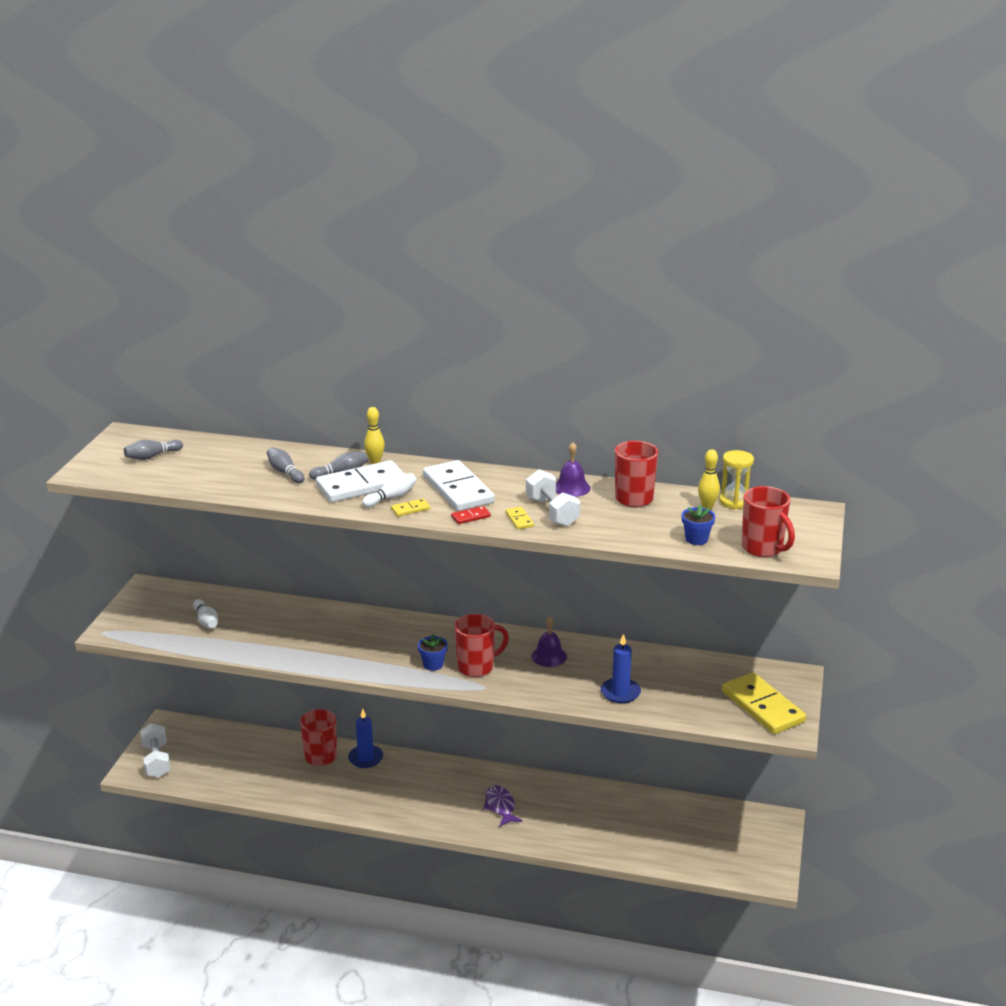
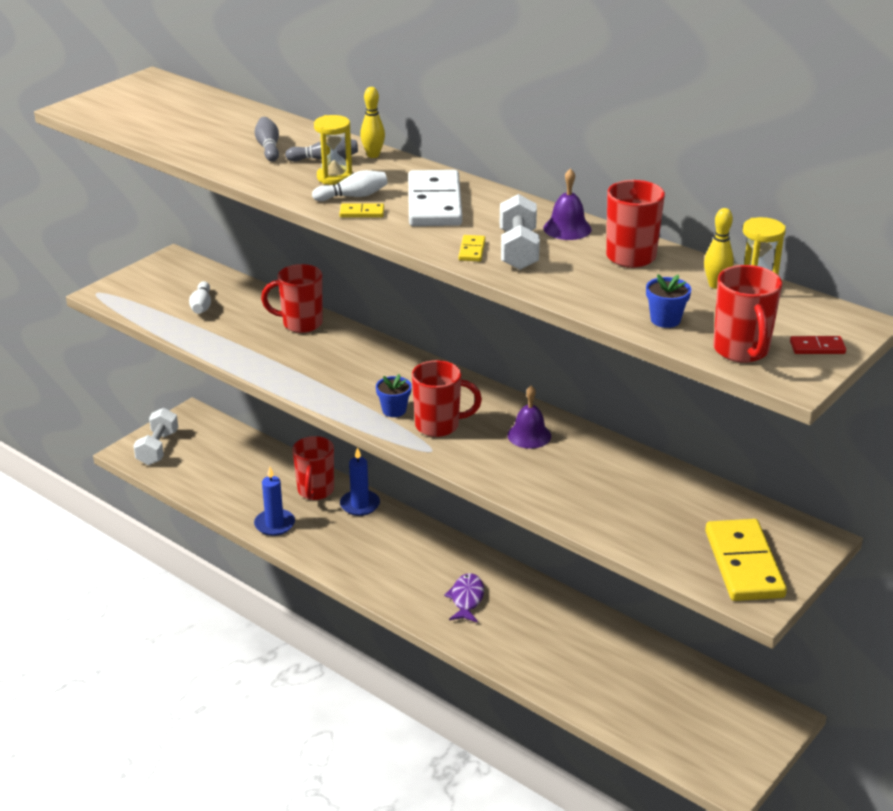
camera: 25 degrees right, 5 degrees up
grey bowling pin [124,440,183,460] -> none
white domino [316,460,405,502] -> yellow hourglass [314,115,352,185]
red domino [451,506,491,524] -> red domino moved to [790,336,846,354]
blue candle [601,634,641,703] -> blue candle moved to [254,467,295,536]
none -> red mug [261,264,323,333]

